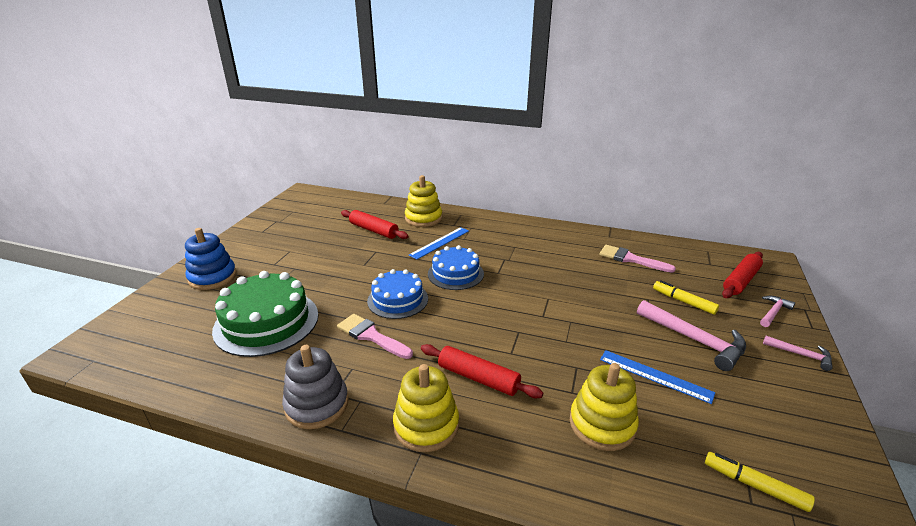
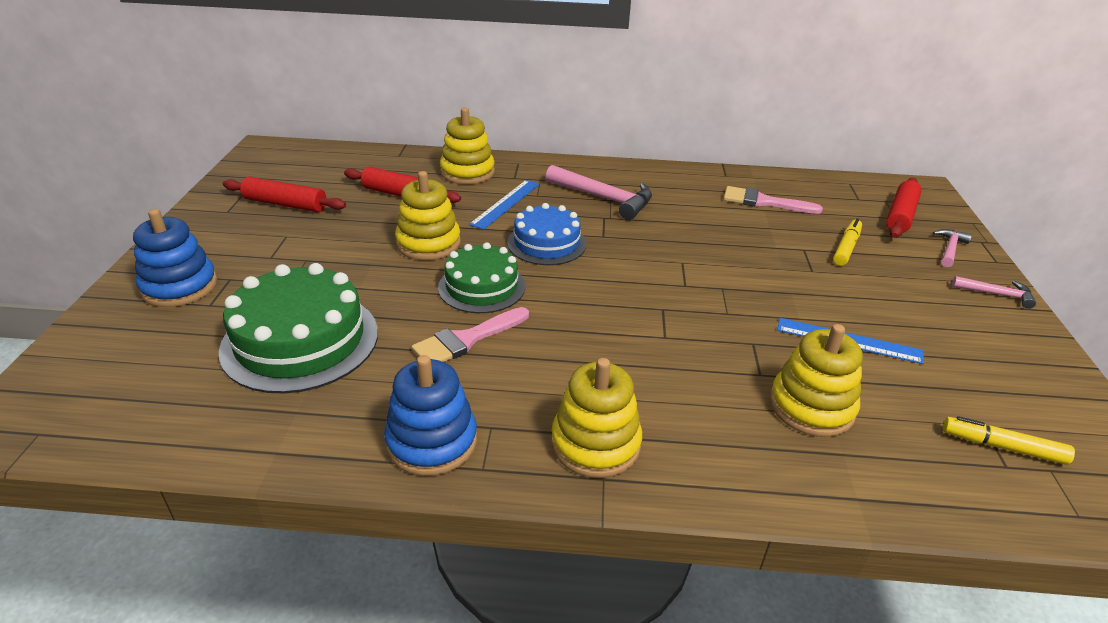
camera: 15 degrees left, 5 degrees up
grey stacking toy [282,345,349,429] -> blue stacking toy [384,355,477,476]
pink brush [337,314,413,359] -> pink brush turned 60 degrees counterclockwise [411,307,529,362]
blue cake [367,269,428,319] -> green cake [438,242,525,313]
red rolling pin [421,344,543,398] -> red rolling pin moved to [223,177,346,212]
pink hammer [637,300,746,371] -> pink hammer moved to [546,165,652,220]
yellow marker [653,280,719,315] -> yellow marker turned 90 degrees clockwise [833,218,862,266]
none -> yellow stacking toy [395,171,461,260]

